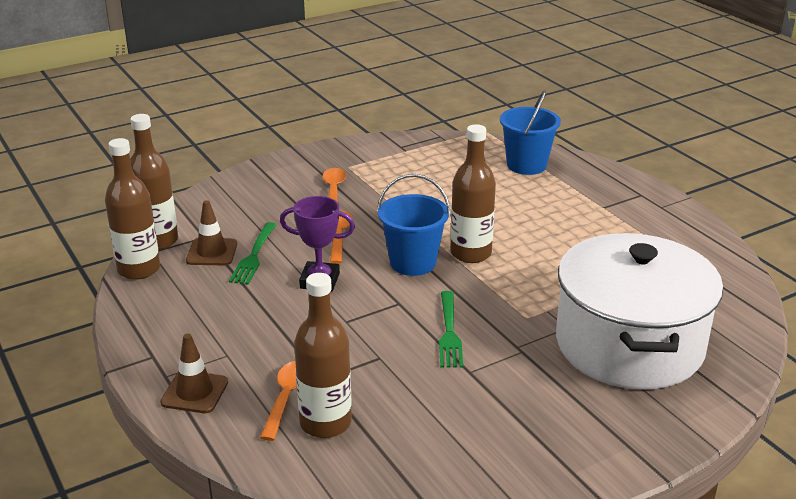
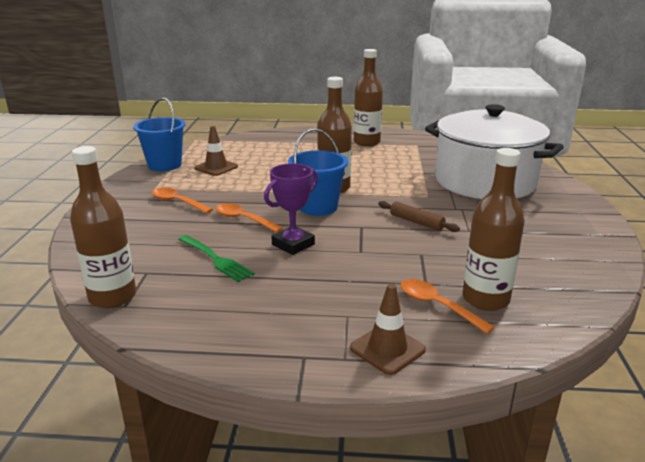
camera: 55 degrees left, 5 degrees down
brown bottle [105,138,160,280] -> brown bottle moved to [354,49,383,146]
brown traffic cone [186,200,237,265] -> brown traffic cone moved to [194,126,238,176]
green fork [439,291,463,368] -> brown rolling pin [378,201,460,232]
blue bucket [500,90,561,175] -> blue bucket moved to [133,98,186,171]

